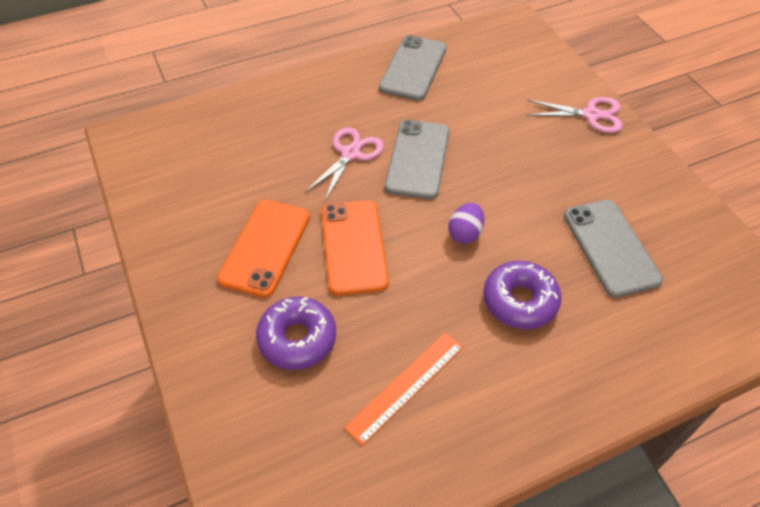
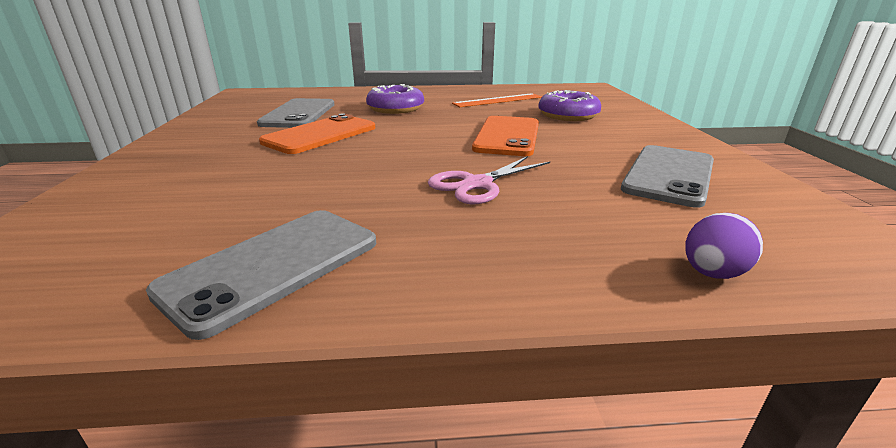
camera: 160 degrees left, 25 degrees down
orange phone [217,199,310,298] -> orange phone moved to [259,113,375,154]
grey phone [385,120,450,199] -> grey phone moved to [621,145,714,208]
purple egg [448,203,484,244] -> purple egg moved to [685,213,763,279]
pink scissors [527,97,623,133] -> none

